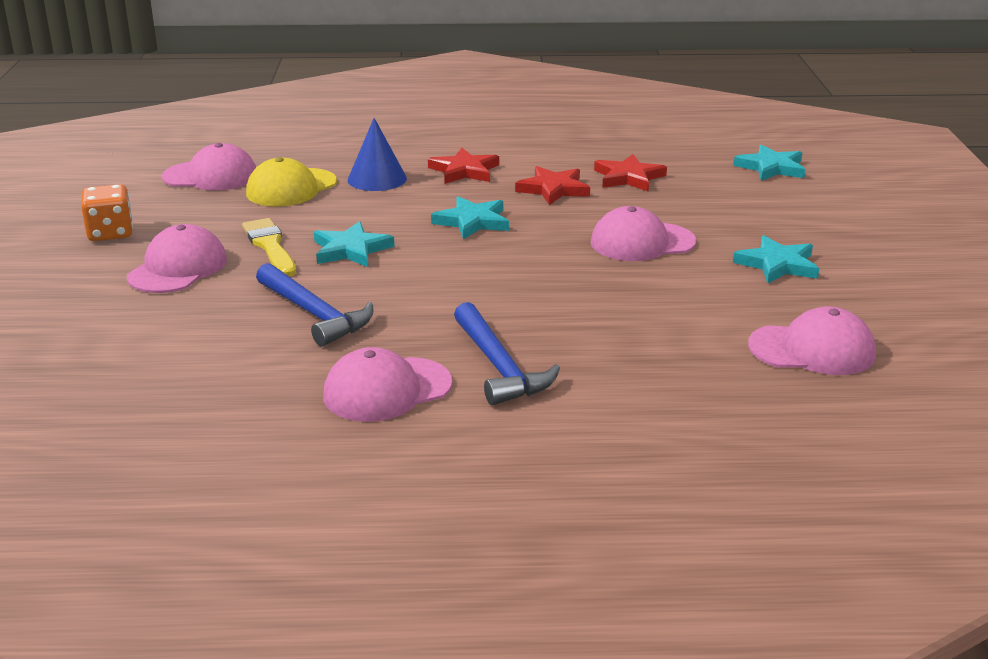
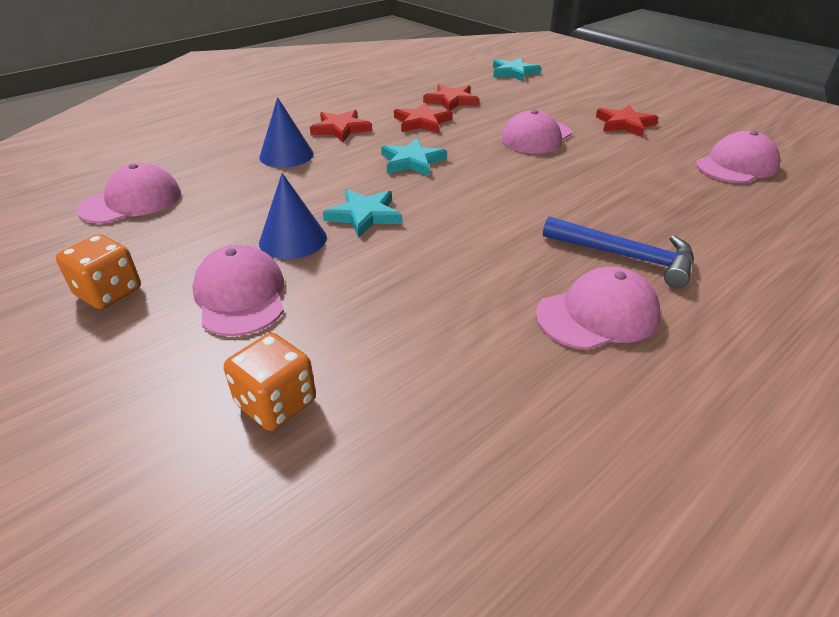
camera: 40 degrees left, 10 degrees up
yellow brush [242,218,296,277] -> blue cone [259,173,327,259]
yellow cap [246,157,337,207] -> none
blue hammer [256,263,373,347] -> none
pink cap [323,347,452,422] -> pink cap turned 135 degrees counterclockwise [536,267,661,350]
turquoise star [733,235,819,284] -> red star [596,105,659,137]
none -> orange dice [224,333,316,431]

